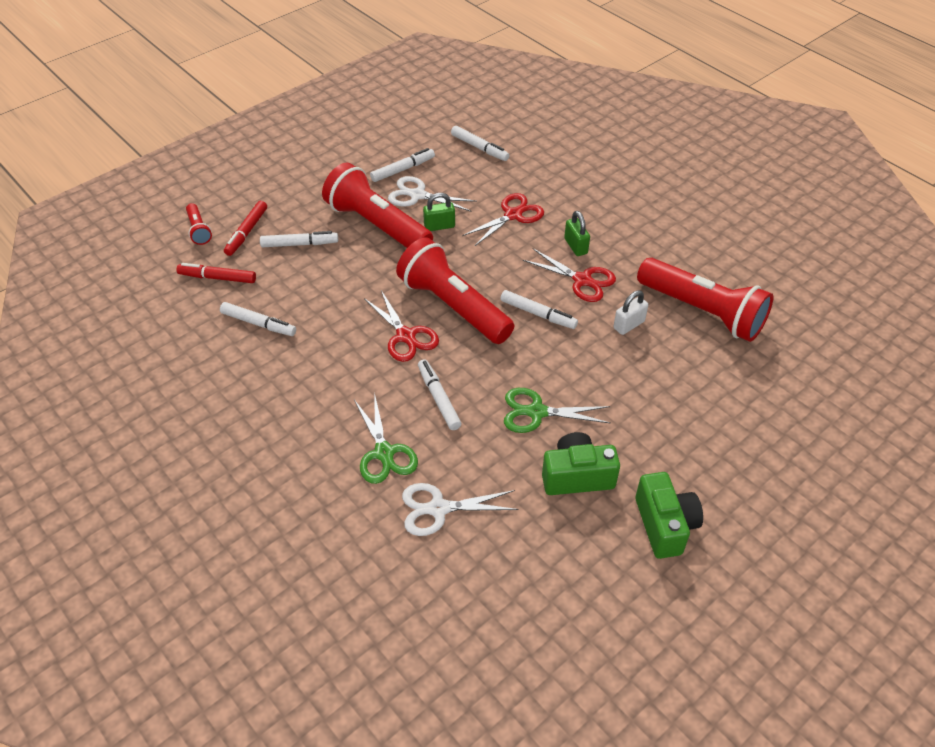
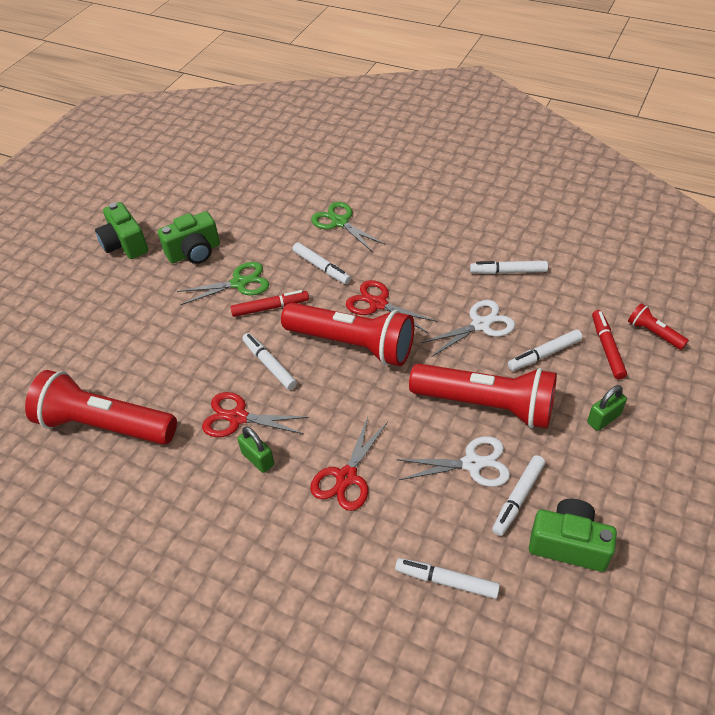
camera: 160 degrees right, 0 degrees up
red marker [176,263,256,283] -> red marker moved to [230,290,309,317]
white scissors [402,483,519,536] -> white scissors moved to [420,300,515,357]
green padlock [423,193,455,231] -> green padlock moved to [587,385,627,431]
white marker [500,290,578,329] -> white marker turned 45 degrees clockwise [242,333,297,390]
white padlock [613,290,648,335] -> none
none -> green camera [529,499,617,572]

